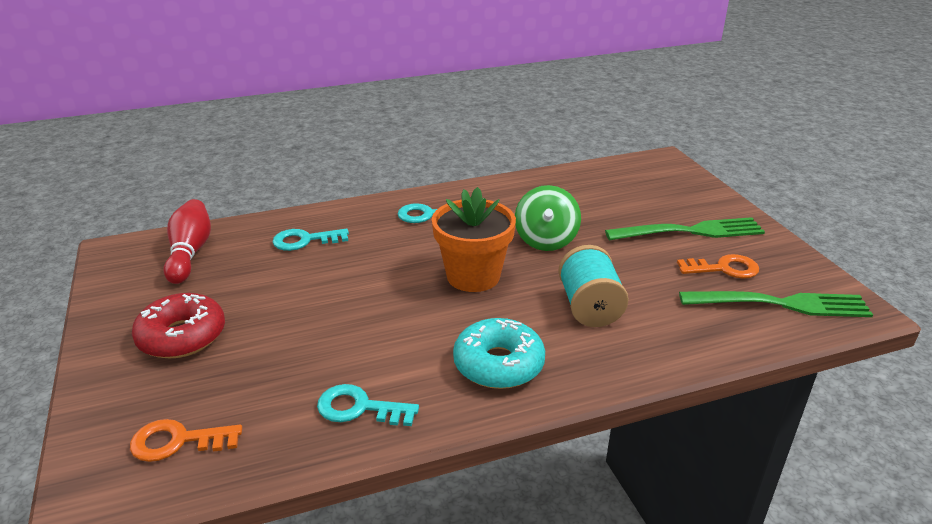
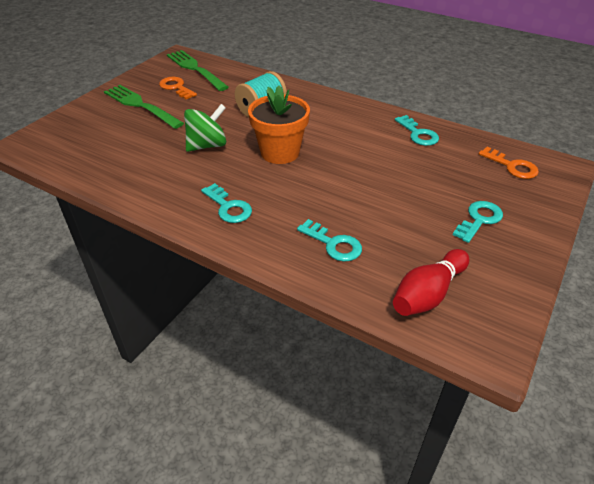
camera: 130 degrees left, 10 degrees up
red donut [132,293,225,359] -> turquoise key [453,201,503,243]
turquoise donut [453,318,545,389] -> none

